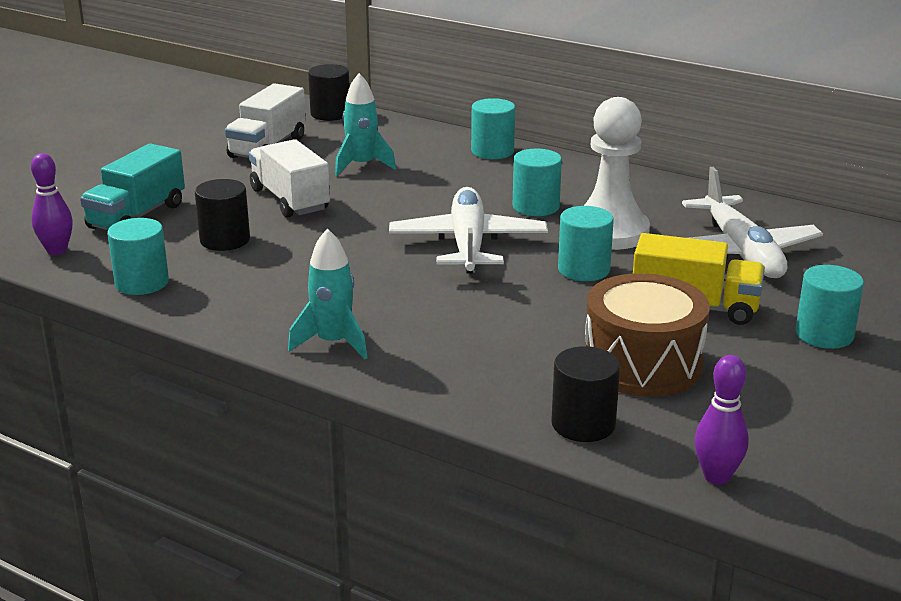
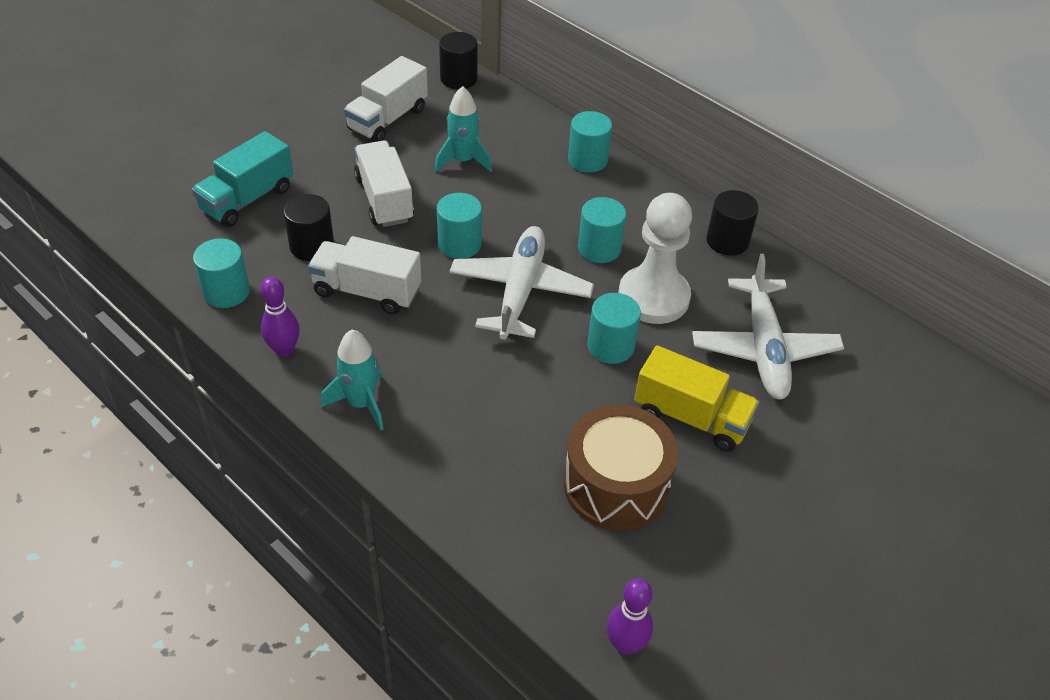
camera: 10 degrees right, 20 degrees up
purple bowling pin [31,153,73,255] -> purple bowling pin moved to [260,277,300,357]
black cylinder [551,346,620,442] -> black cylinder moved to [706,190,759,255]
turquoise cylinder [795,265,864,349] -> turquoise cylinder moved to [437,193,482,259]
none -> white truck [308,236,421,314]

